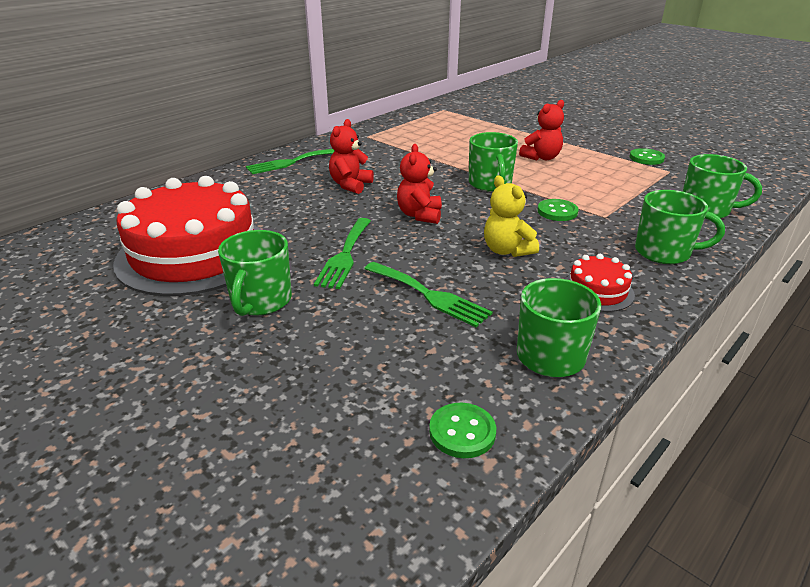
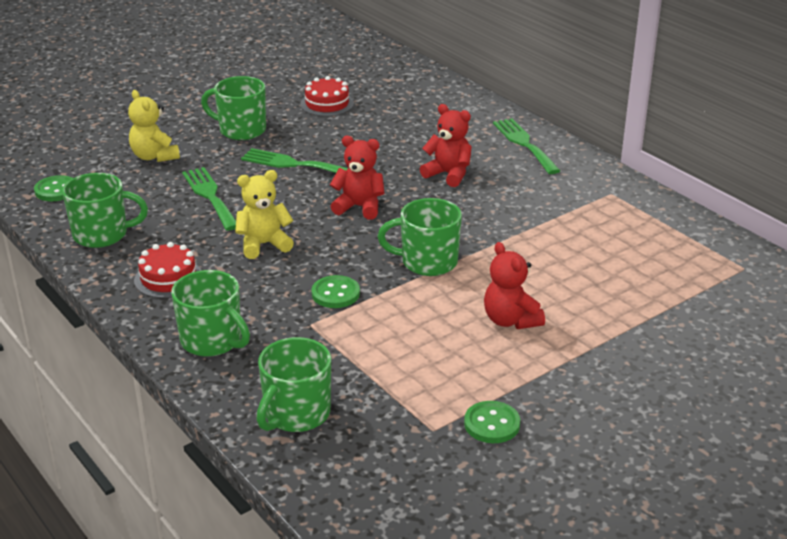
camera: 100 degrees right, 0 degrees up
red cake [113,176,262,296] -> red cake [301,76,354,116], size x0.43
green fork [364,262,493,327] -> green fork turned 105 degrees clockwise [182,167,236,231]
green mug [635,190,725,264] -> green mug turned 75 degrees counterclockwise [171,270,250,357]
none -> yellow teddy bear [128,90,180,162]

